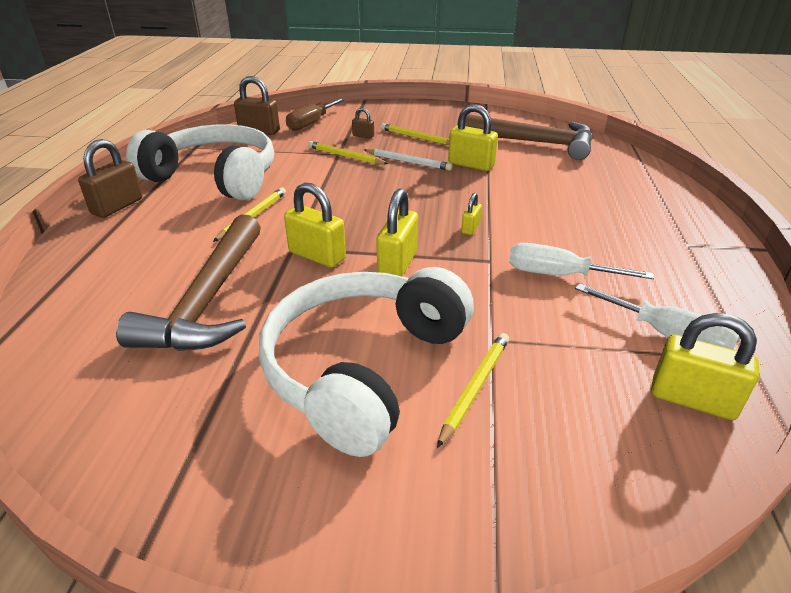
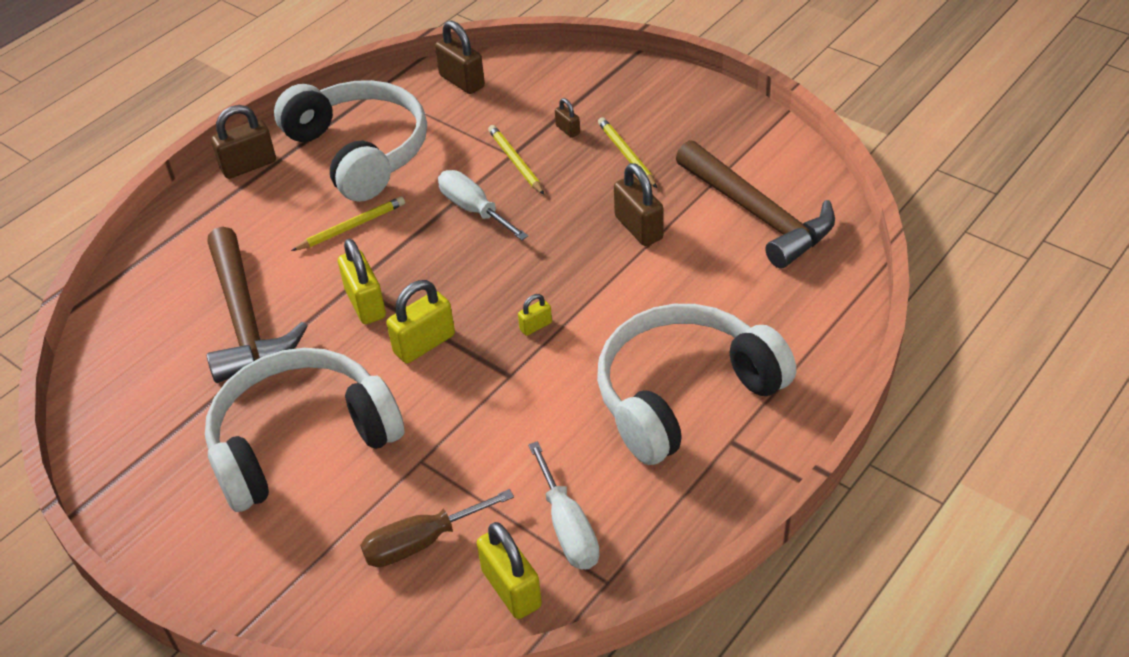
camera: 35 degrees right, 10 degrees up
brown hammer [116,214,261,351] -> brown hammer turned 60 degrees counterclockwise [207,227,308,383]
brown screwdriver [286,98,346,131] -> brown screwdriver moved to [360,489,514,567]
white pencil [364,149,453,171] -> none
yellow pencil [437,333,509,448] -> none
yellow padlock [448,104,498,171] -> brown padlock [614,163,664,246]
white screwdriver [509,243,654,279] -> white screwdriver moved to [438,170,528,240]
none -> white headphones [597,304,796,465]

